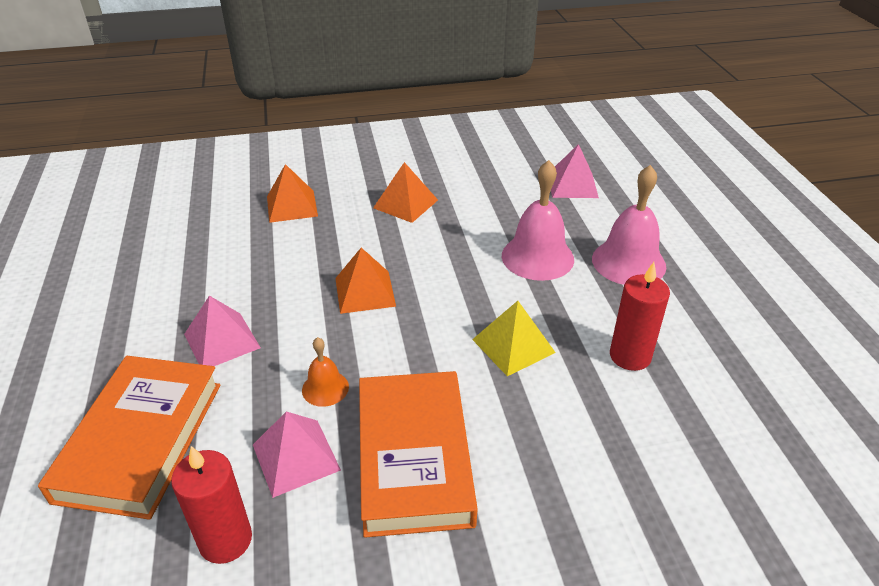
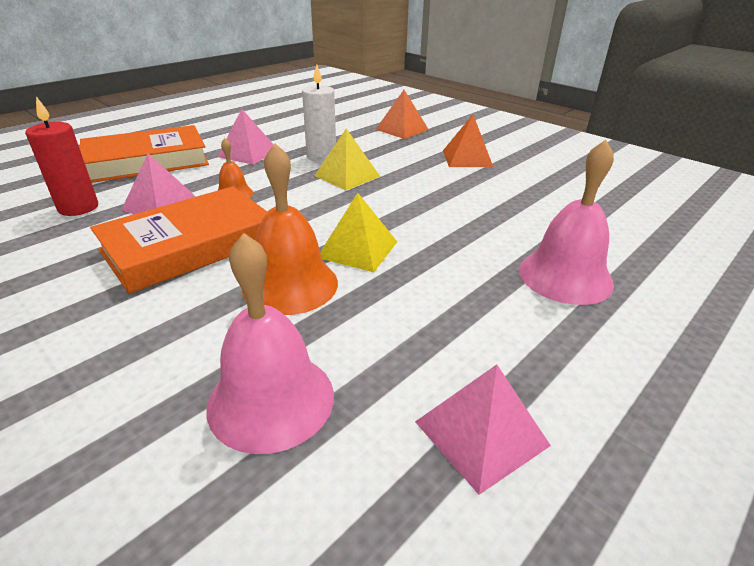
camera: 55 degrees right, 5 degrees down
orange pyramid [335,248,396,314] -> yellow pyramid [314,129,380,190]
pink bell [502,160,574,281] -> pink bell moved to [206,233,334,454]
pink pyramid [551,144,599,198] -> pink pyramid moved to [415,365,551,495]
red candle [610,262,670,371] -> none
none -> orange bell [242,143,338,315]
none -> white candle [302,64,336,162]

